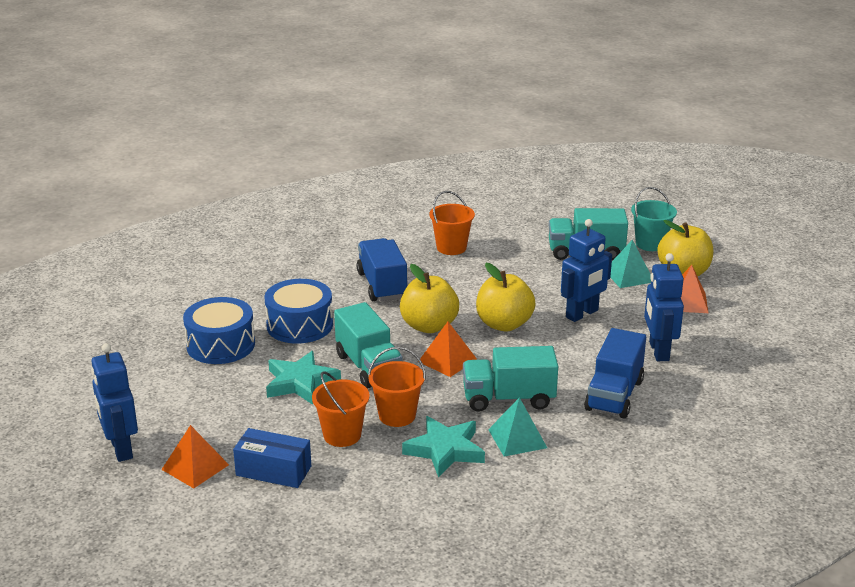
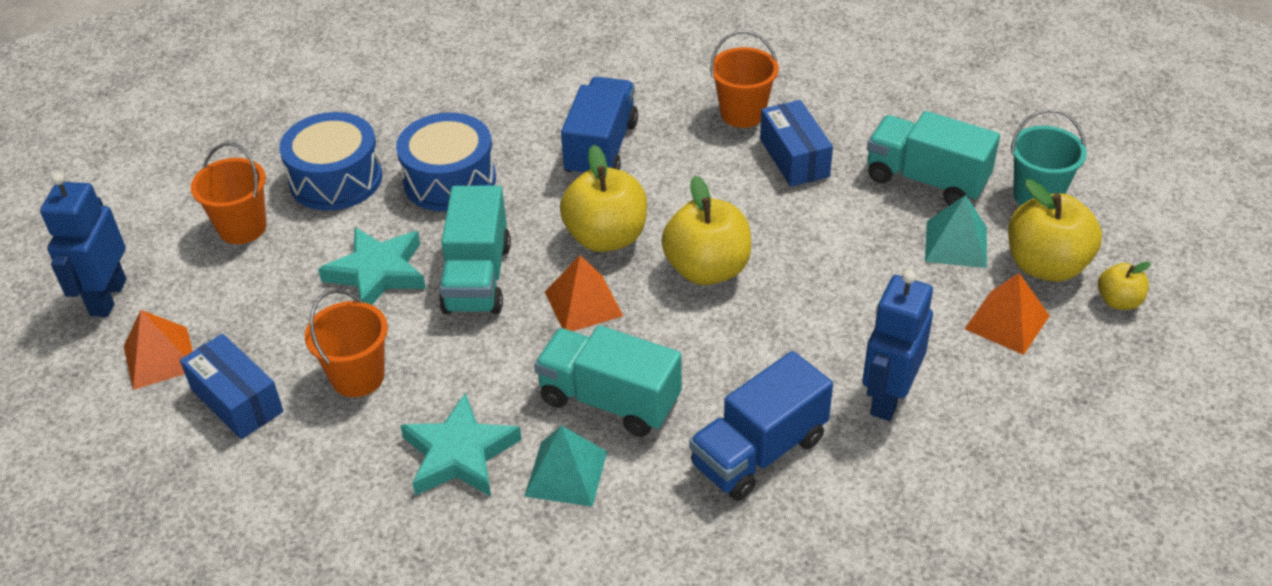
camera: 30 degrees right, 15 degrees up
orange bucket [368,347,426,427] -> orange bucket moved to [191,142,266,244]
blue robot [561,219,612,322] -> none
none -> blue box [760,100,833,187]
none -> yellow apple [1098,262,1151,310]

